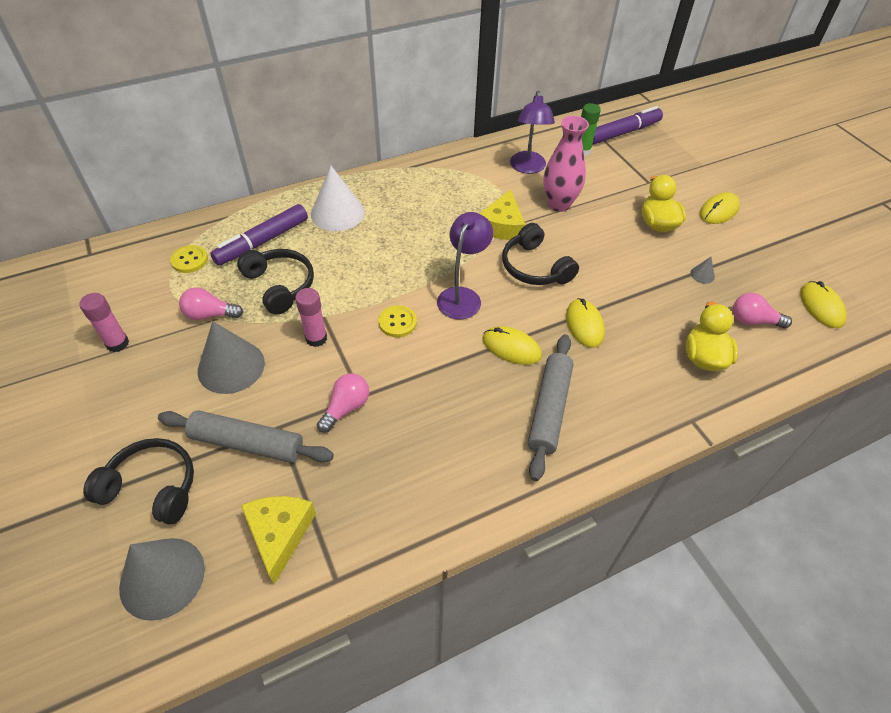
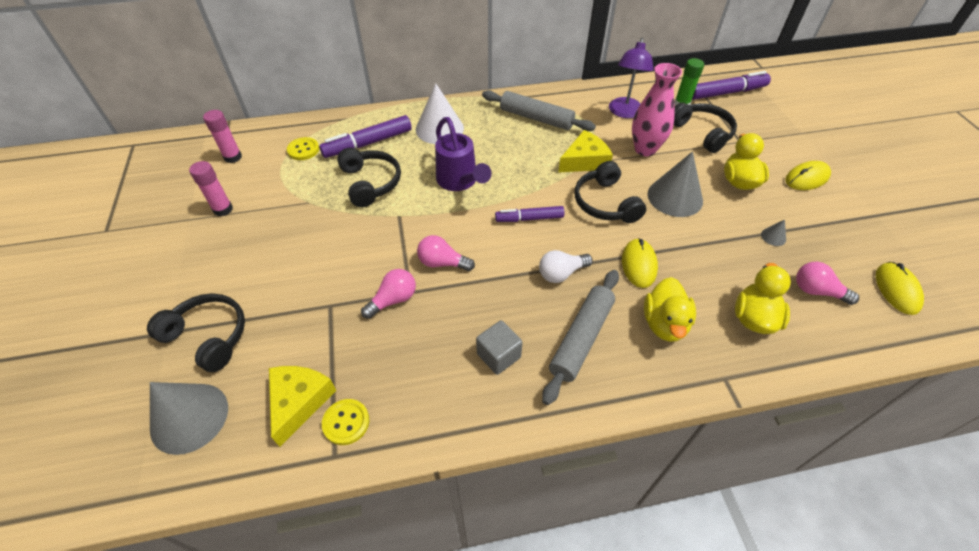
camera: 15 degrees right, 0 degrees up
grey rolling pin [158,410,334,463] -> grey rolling pin moved to [482,90,596,131]
pink light bulb [179,287,243,320] -> pink light bulb moved to [417,235,475,271]
grey cone [198,321,265,394] -> grey cone moved to [647,152,703,217]
pink glue stick [295,288,327,347] -> pink glue stick moved to [203,110,242,163]
yellow button [378,305,417,337] -> yellow button moved to [322,399,369,445]
purple lamp [437,212,493,319] -> purple marker [495,206,564,222]
yellow cheese [479,190,526,240] -> yellow cheese turned 150 degrees counterclockwise [558,130,613,173]
yellow mouse [482,326,542,365] -> white light bulb [539,250,593,283]
none -> purple watering can [435,117,492,191]
none -> grey cube [476,320,523,375]
none -> yellow duck [644,277,696,342]
none -> black headphones [674,103,737,153]

